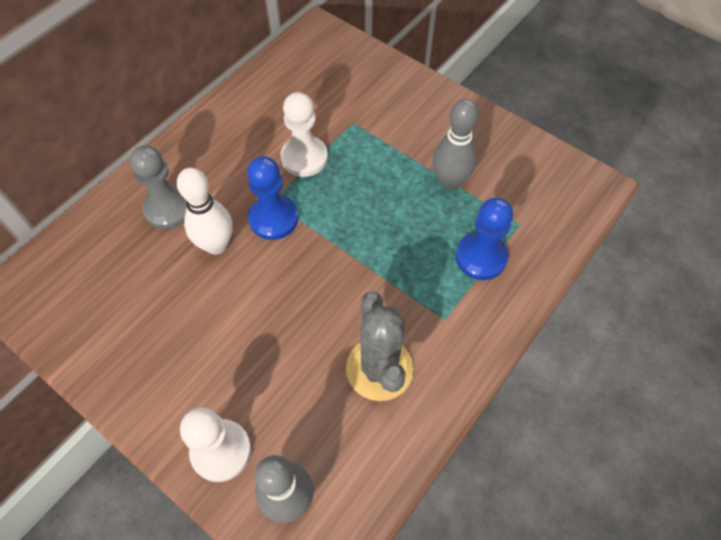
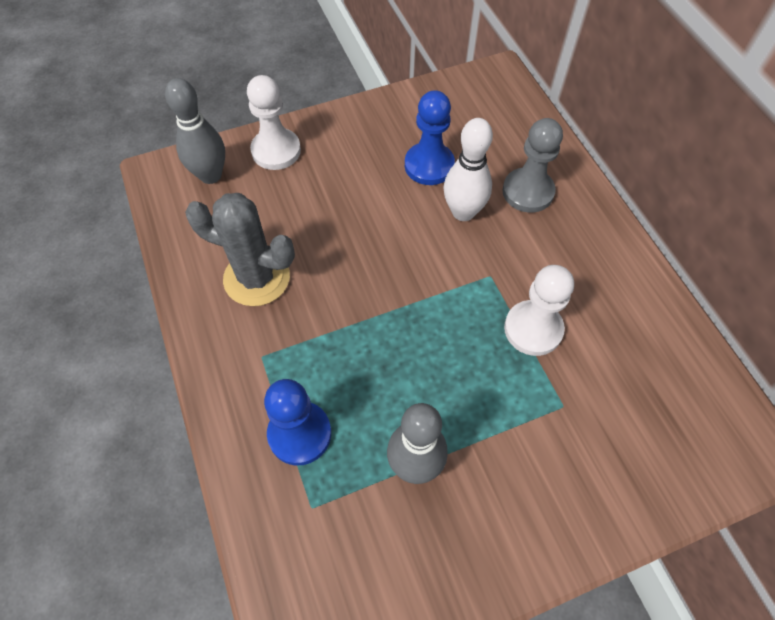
camera: 120 degrees right, 0 degrees up
blue pawn [247,156,298,240] -> blue pawn moved to [405,90,455,185]

